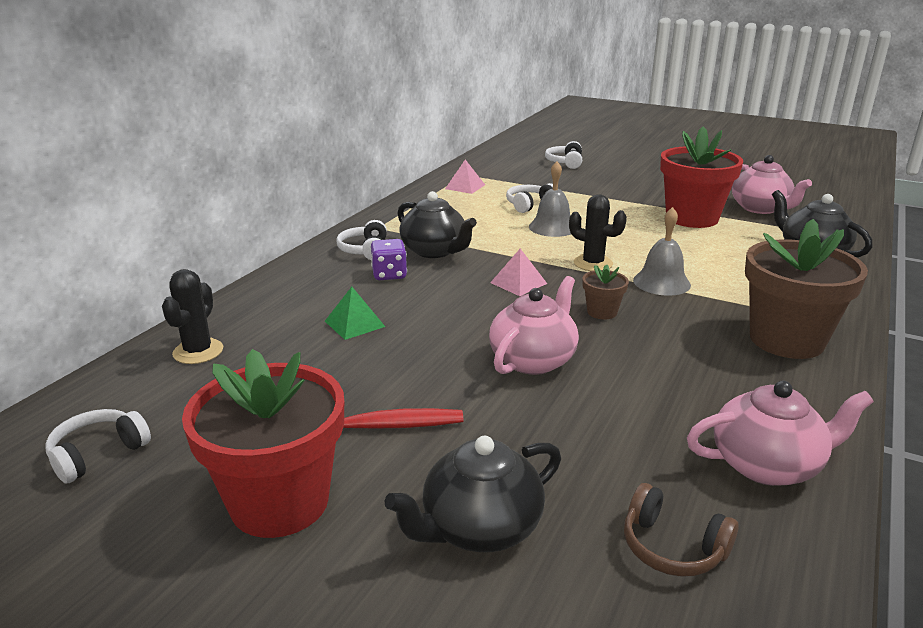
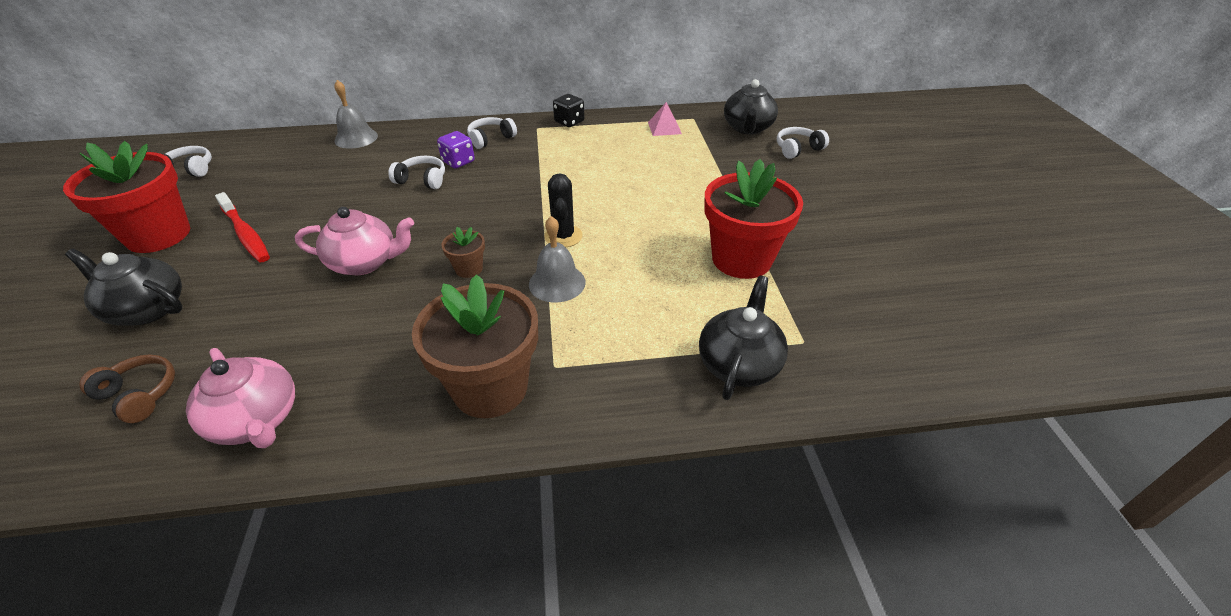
camera: 55 degrees right, 15 degrees up
black cactus [162,269,223,364] -> none
green pyramid [325,287,385,340] -> none
black teapot [397,191,477,258] -> black teapot moved to [724,79,778,135]
pink pyramid [490,249,547,296] -> none
white headphones [506,183,553,213] -> white headphones moved to [388,156,445,189]
grey bell [529,161,571,237] -> grey bell moved to [334,80,378,149]
brown headphones [624,483,739,577] -> brown headphones turned 120 degrees clockwise [79,354,175,423]
pink teapot [732,155,812,214] -> none
none -> black dice [553,94,584,127]

